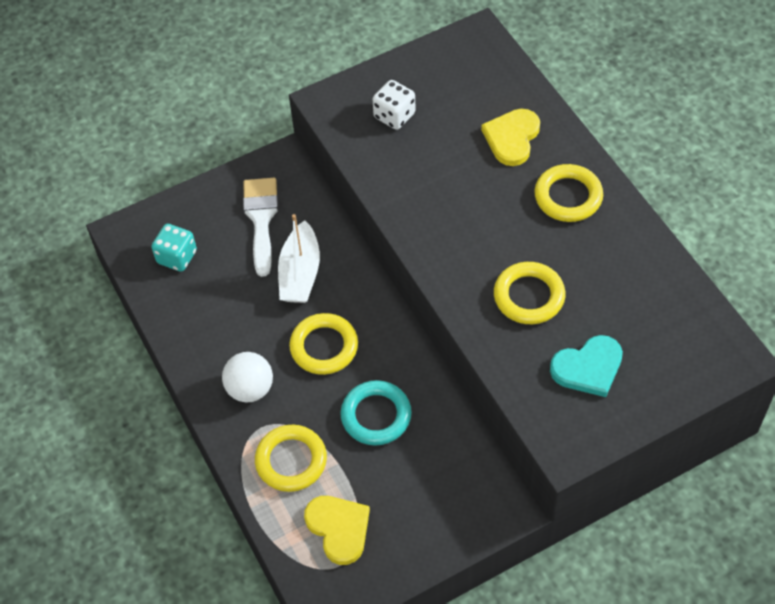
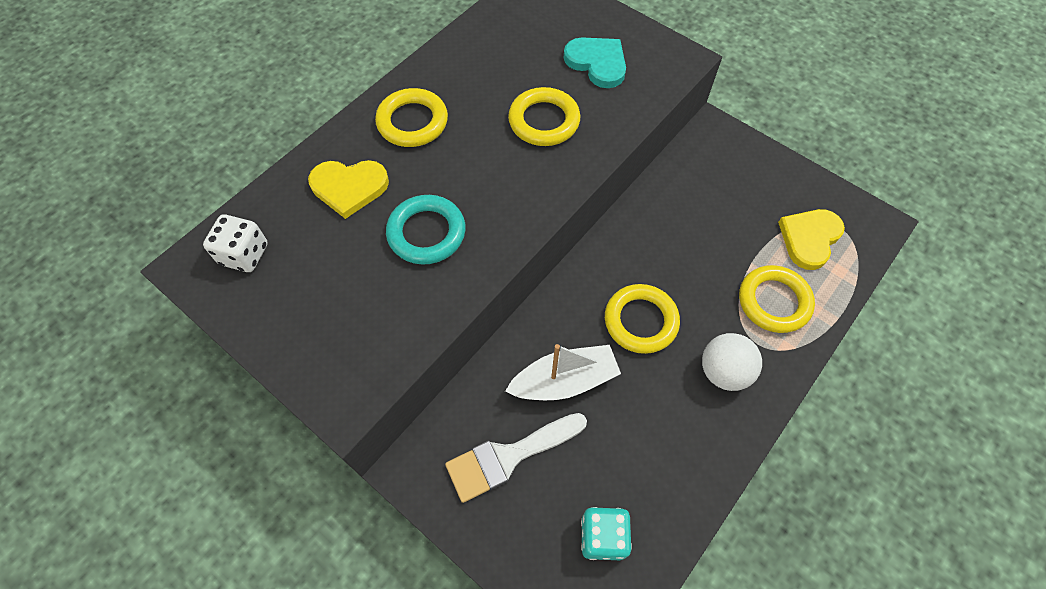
camera: 115 degrees left, 5 degrees up
turquoise ring [340,380,412,445] -> turquoise ring moved to [386,195,466,265]
white dice [373,80,416,130] -> white dice moved to [203,214,268,272]

